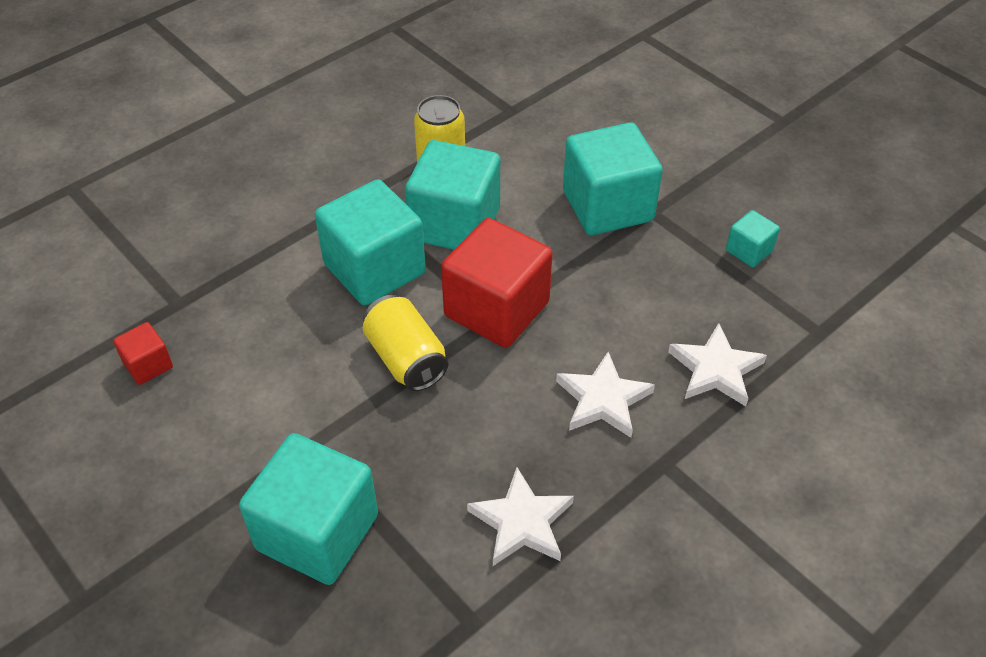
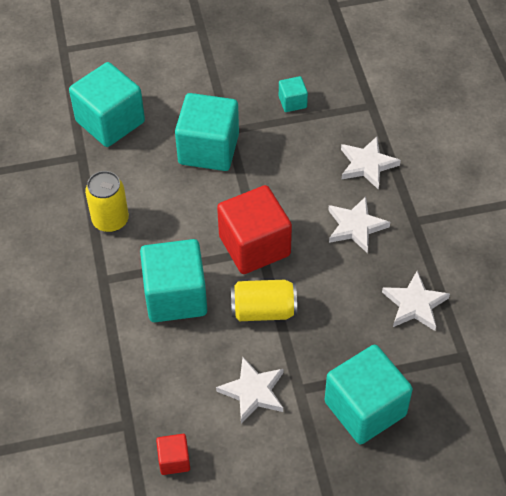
camera: 60 degrees left, 5 degrees up
turquoise cube [405,140,500,250] -> turquoise cube moved to [69,62,145,147]
none -> white star [216,357,283,424]

